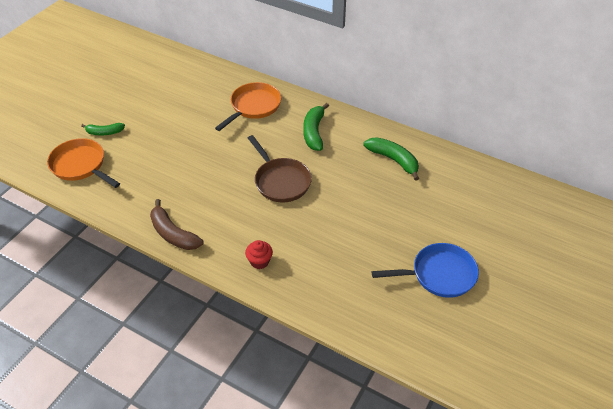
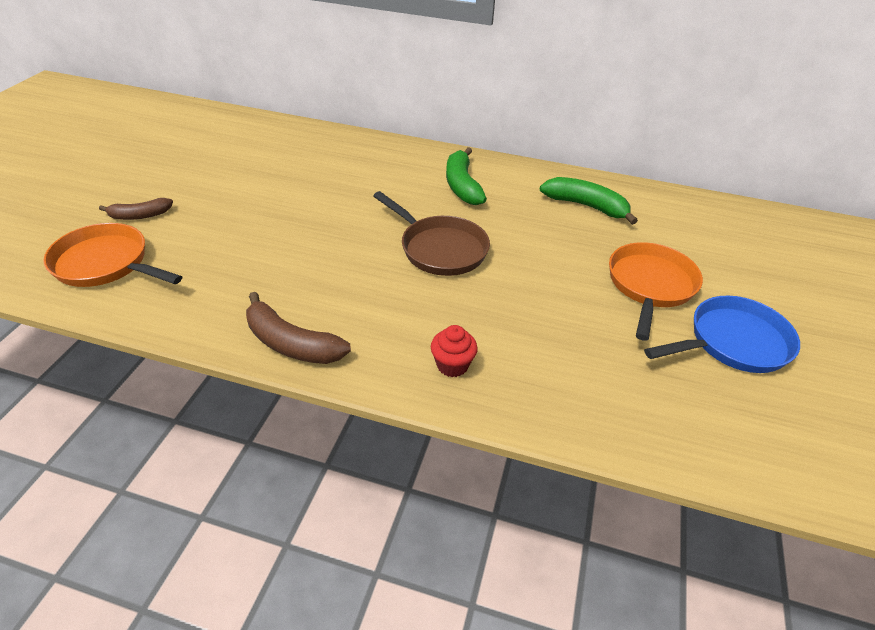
camera: 15 degrees left, 5 degrees down
green banana [81,123,125,136] -> brown banana [99,198,173,220]
orange pan [215,82,281,131] -> orange pan moved to [609,242,703,341]

